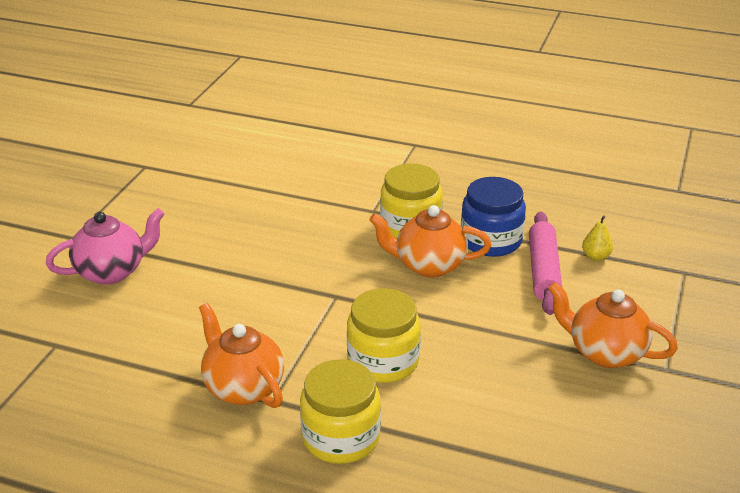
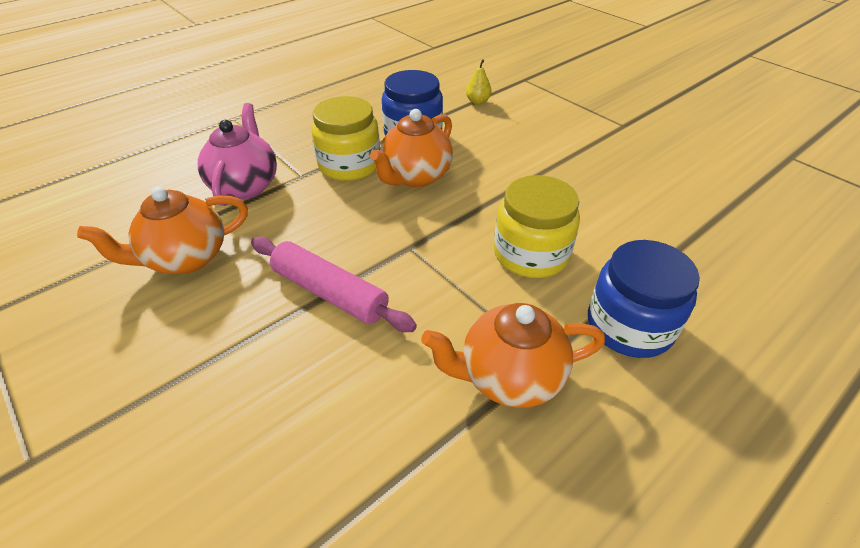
camera: 60 degrees left, 10 degrees up
pink teapot [46,208,164,285] -> pink teapot moved to [198,103,277,206]
yellow jar [300,359,381,464] -> blue jar [588,240,700,358]
pink rolling pin [529,211,562,315] -> pink rolling pin moved to [251,237,417,332]
orange teapot [548,282,678,368] -> orange teapot moved to [77,187,248,274]

